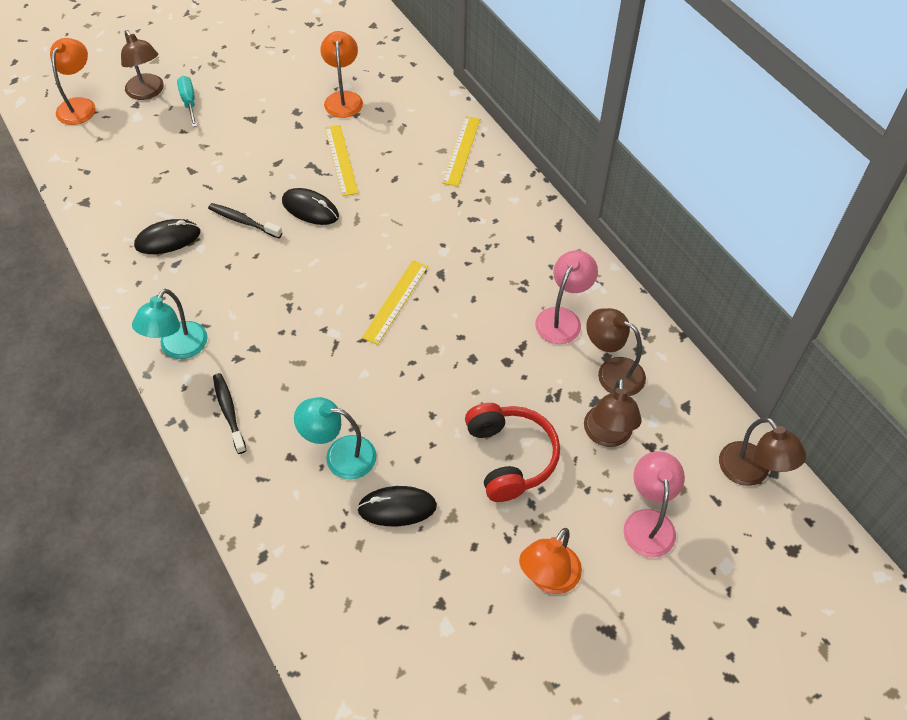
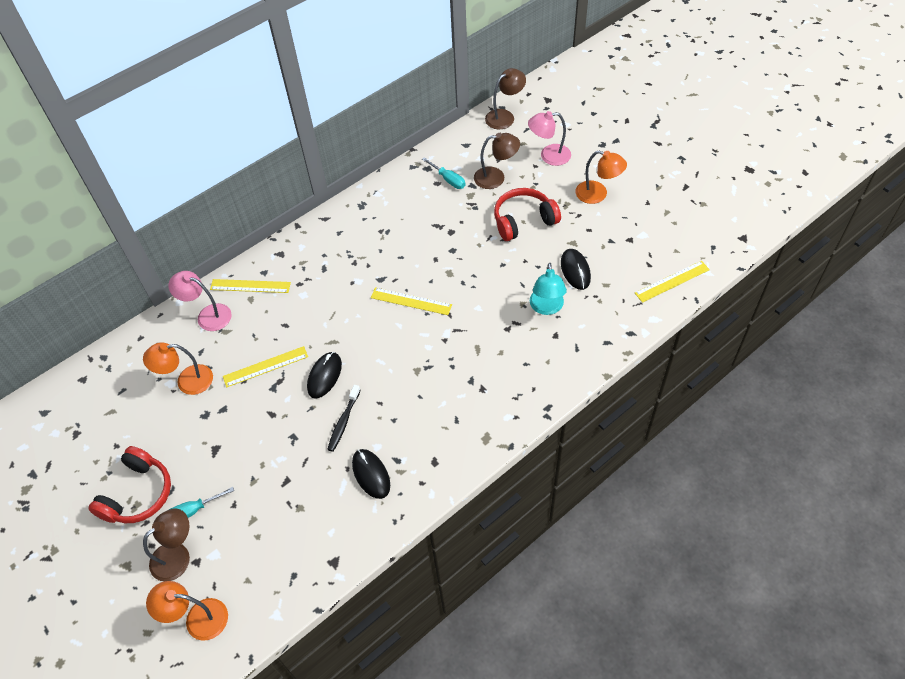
camera: 95 degrees left, 0 degrees up
turquoise lamp [132,289,207,359] -> none
black toothbrush [213,373,247,454] -> none
pink lamp [535,250,598,344] -> pink lamp moved to [168,271,232,331]
brown lamp [586,308,646,396] -> turquoise screwdriver [422,157,466,189]
none -> red headphones [88,446,171,523]
none -> yellow ruler [635,261,710,303]

